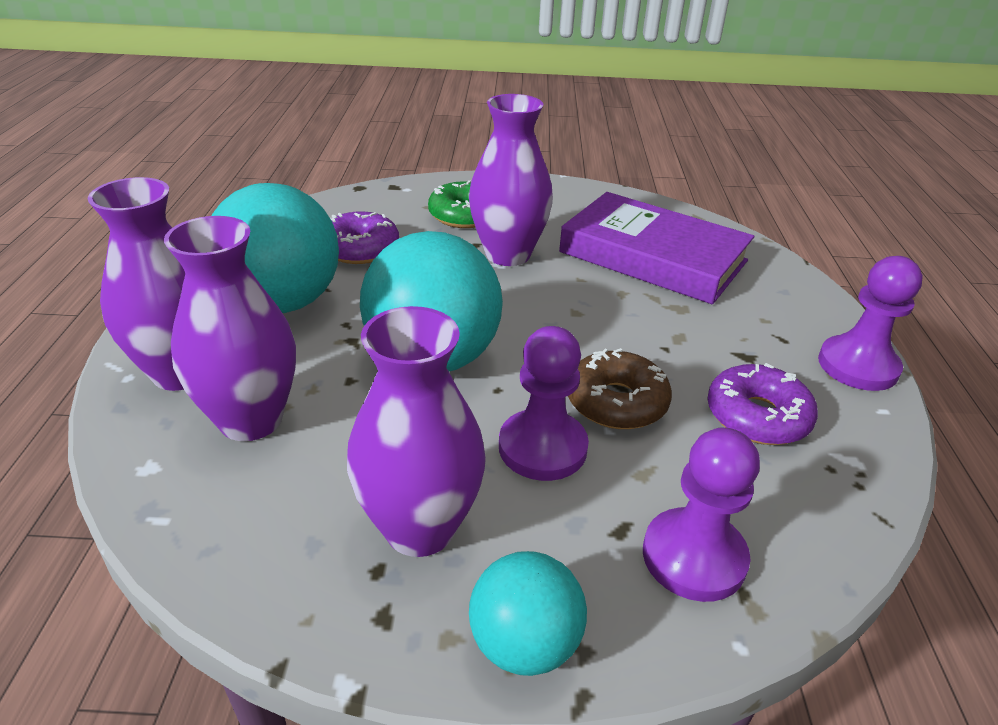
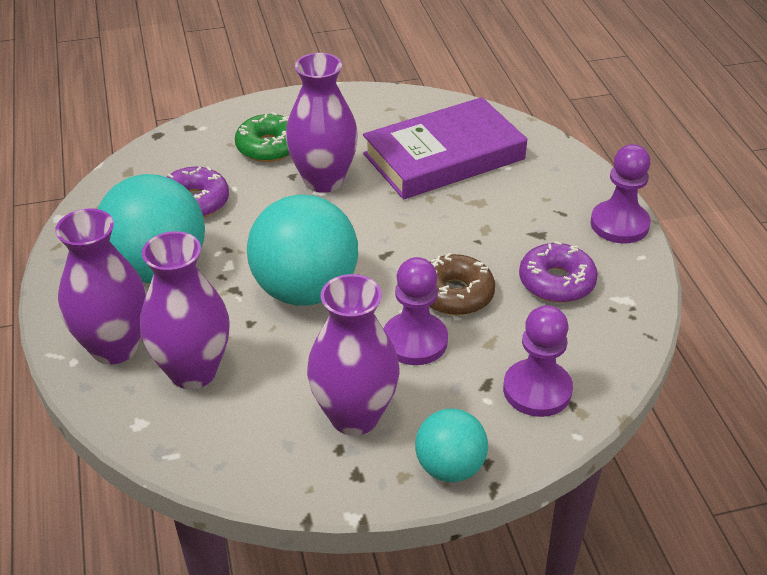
camera: 15 degrees left, 5 degrees up
purple book [559,192,754,304] -> purple book turned 45 degrees counterclockwise [363,97,527,200]

